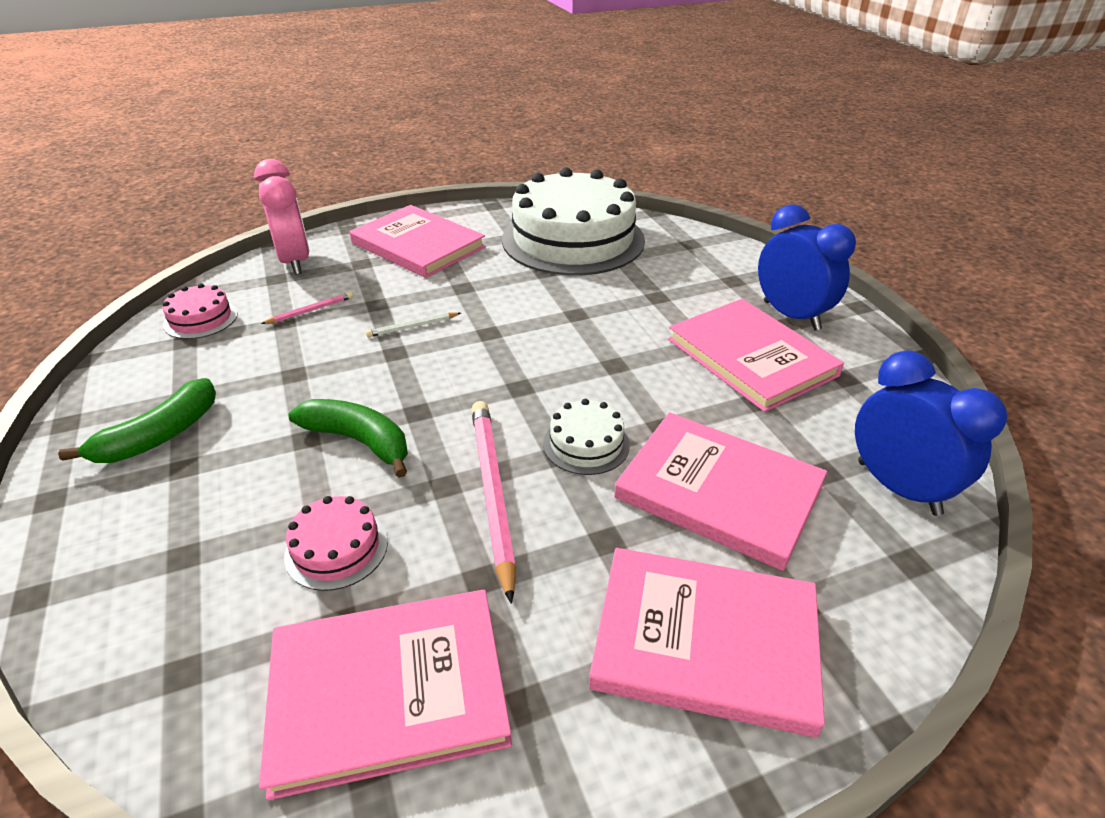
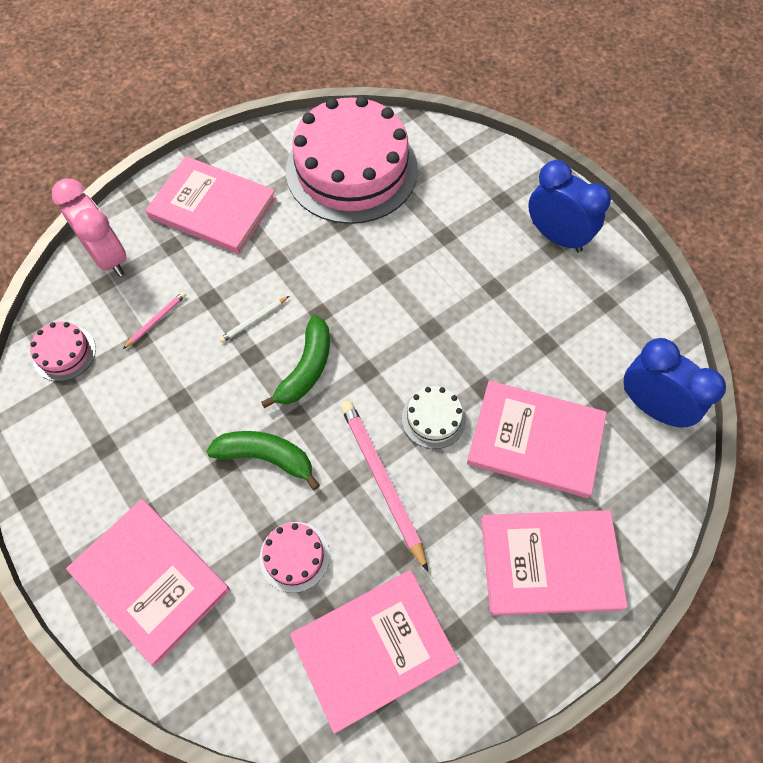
camera: 15 degrees left, 25 degrees up
green banana [58,378,216,463] -> green banana moved to [261,315,330,408]
white cake [502,167,645,275] -> pink cake [286,96,418,224]
pink book [668,299,844,412] -> pink book moved to [66,499,230,666]

